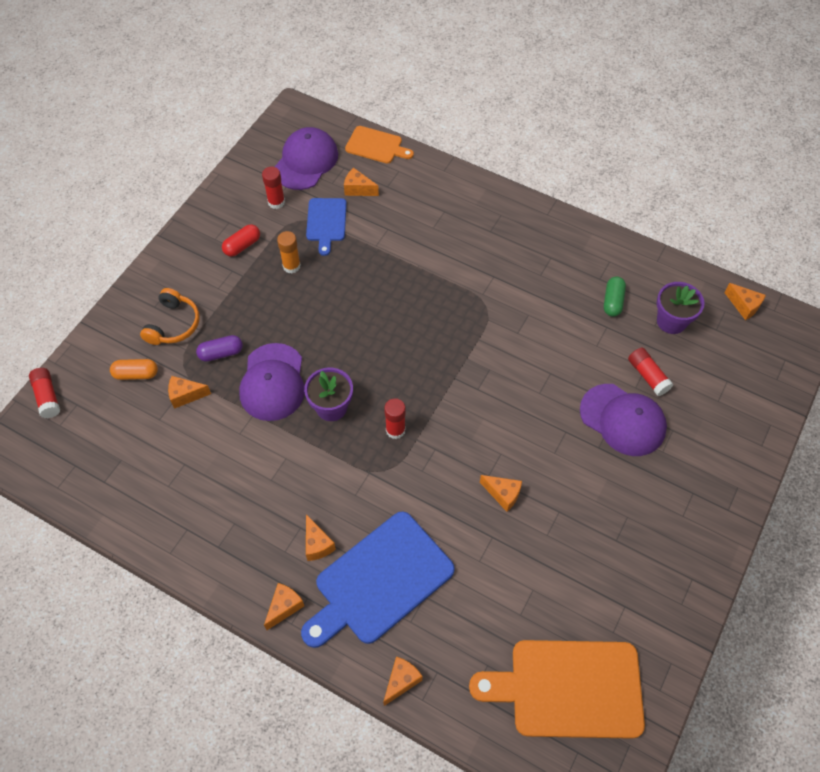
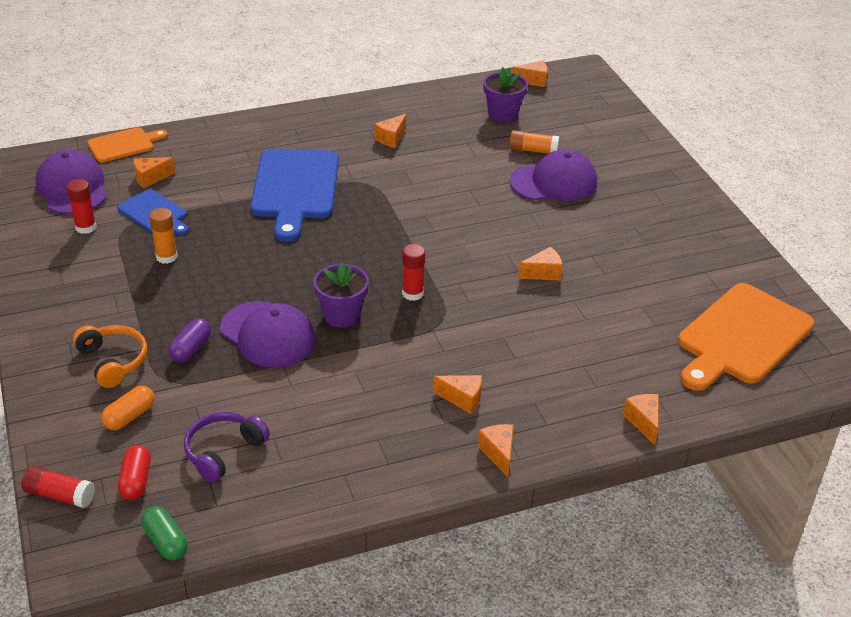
camera: 50 degrees left, 20 degrees down
orange cheese [168,376,211,409] -> orange cheese moved to [374,114,406,148]
red capsule [222,224,260,257] -> red capsule moved to [118,445,151,500]
blue cutting board [301,511,455,648] -> blue cutting board moved to [250,149,339,242]
green capsule [604,276,626,317] -> green capsule moved to [141,506,188,560]
red glue stick [628,348,673,396] -> orange glue stick [509,130,559,154]
none -> purple headphones [184,412,270,483]

